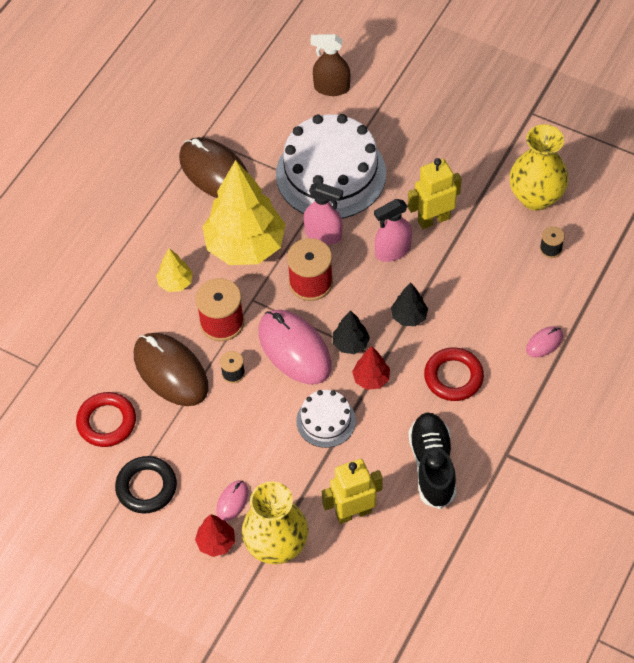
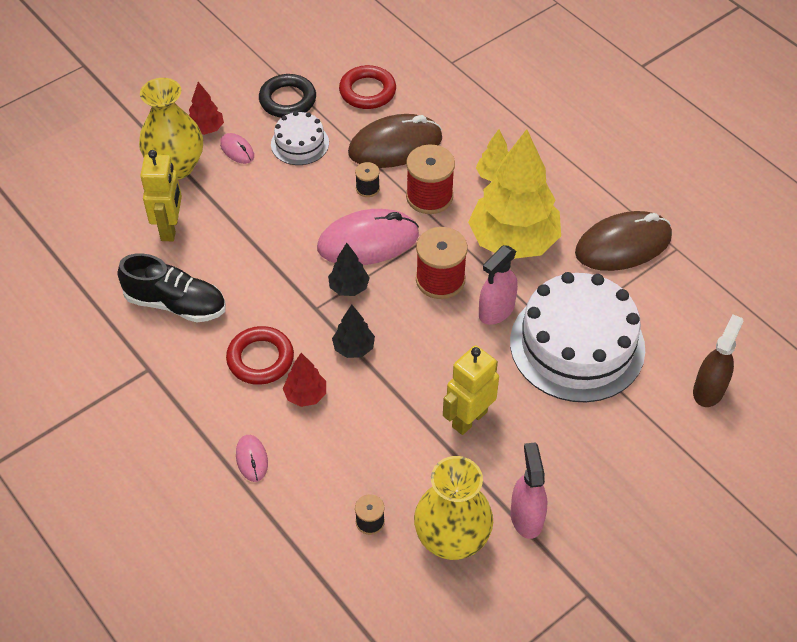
camera: 110 degrees right, 5 degrees down
white cake [297,390,356,448] -> white cake moved to [271,111,329,165]
red tree [352,346,390,390] -> red tree moved to [283,353,326,407]
pink spray bottle [374,199,412,262] -> pink spray bottle moved to [510,442,547,539]
yellow robot [408,158,462,229] -> yellow robot turned 135 degrees counterclockwise [443,345,499,435]

